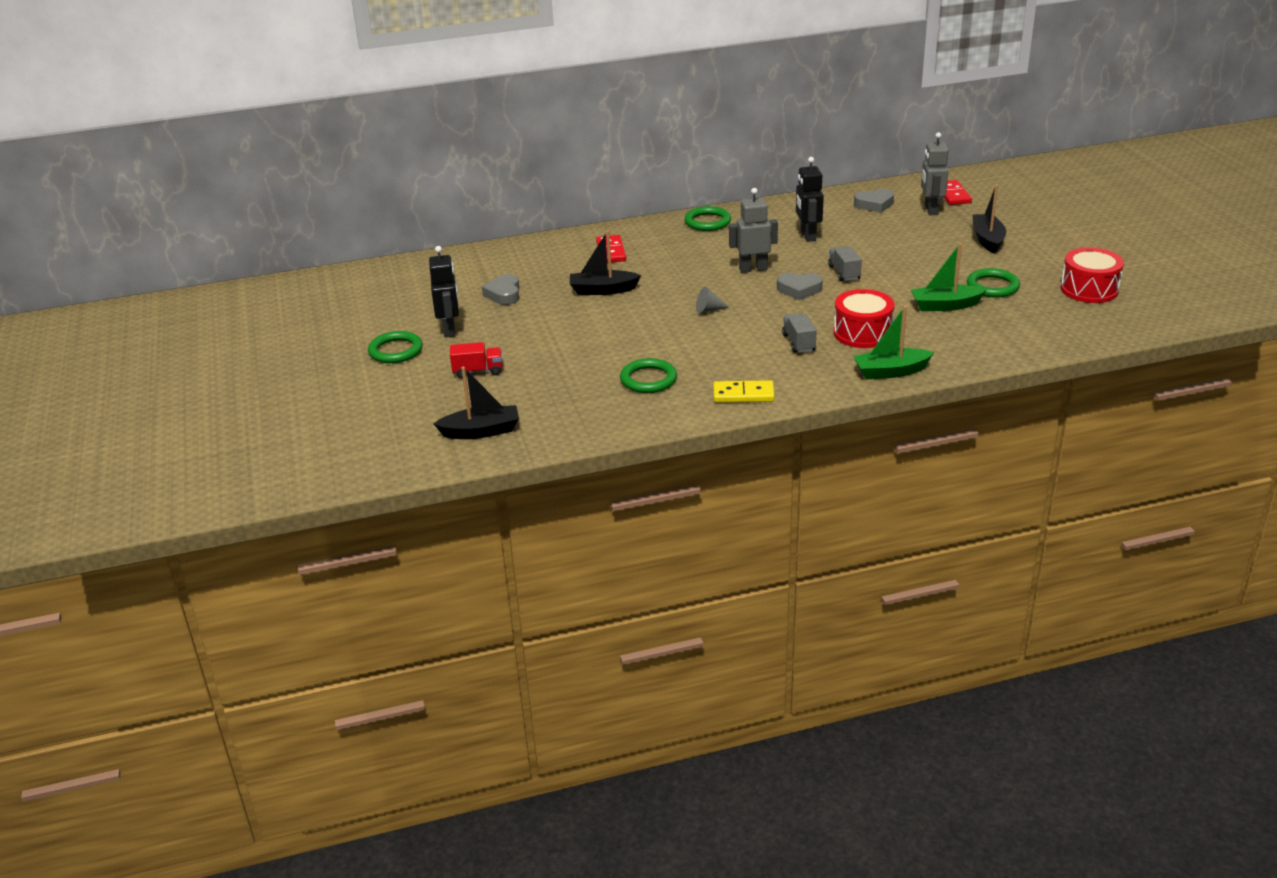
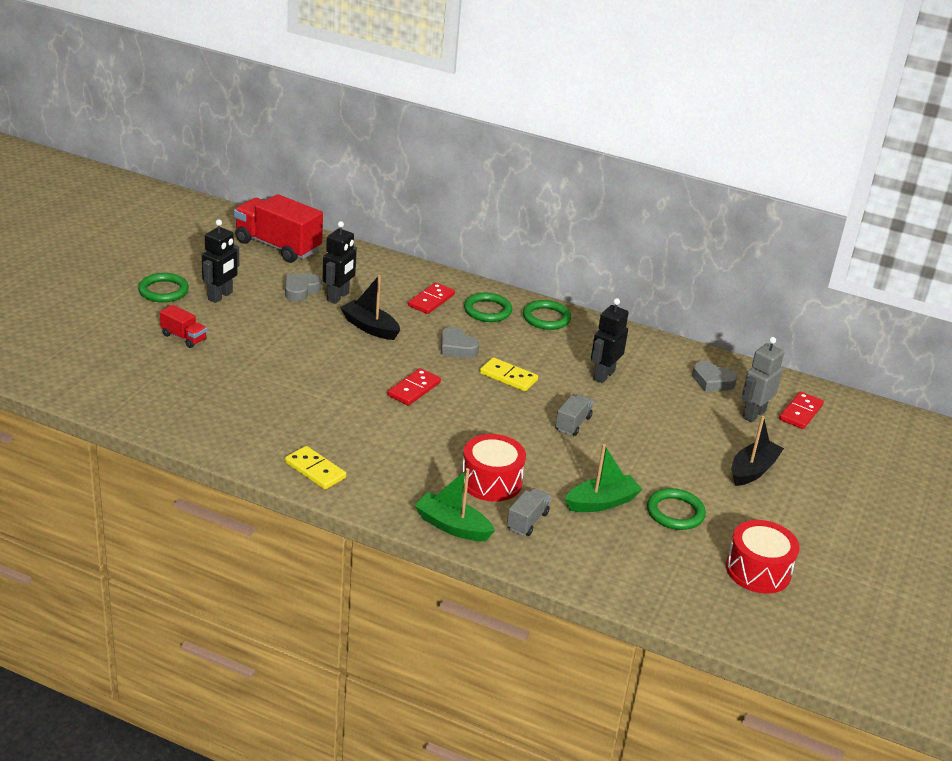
camera: 35 degrees right, 0 degrees up
black boat [434,367,519,439] -> none
green ring [620,358,677,393] -> green ring moved to [464,293,512,322]
grey cone [696,287,730,314] -> red domino [388,368,441,405]
grey robot [729,188,778,273] -> yellow domino [480,357,538,391]
grey heart [777,273,823,300] -> grey heart moved to [441,327,479,358]
grey truck [782,313,817,353] -> grey truck moved to [507,488,551,536]
green boat [911,243,987,311] -> green boat turned 120 degrees clockwise [565,444,643,512]
none -> red truck [234,194,323,263]
none -> black robot [322,221,357,304]

